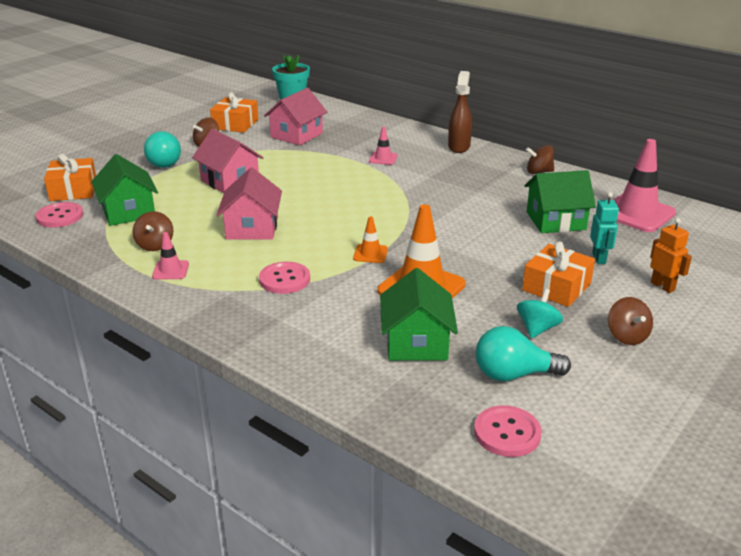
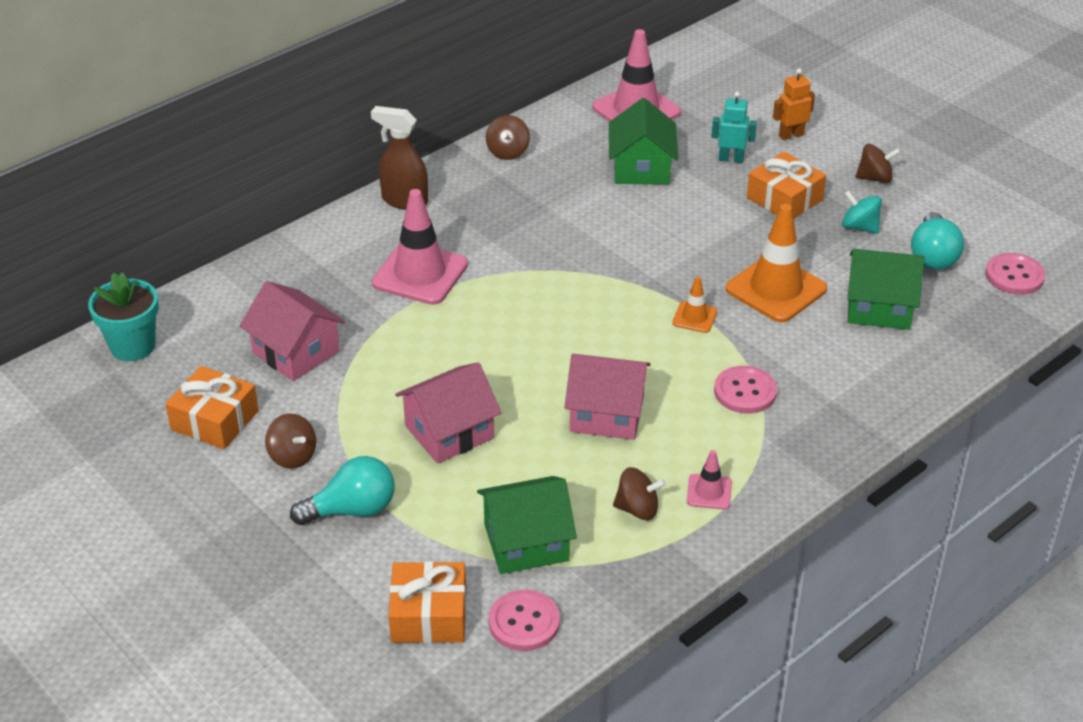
camera: 80 degrees left, 10 degrees up
pink traffic cone [369,127,398,165] -> pink traffic cone [372,189,468,305], size x2.06

